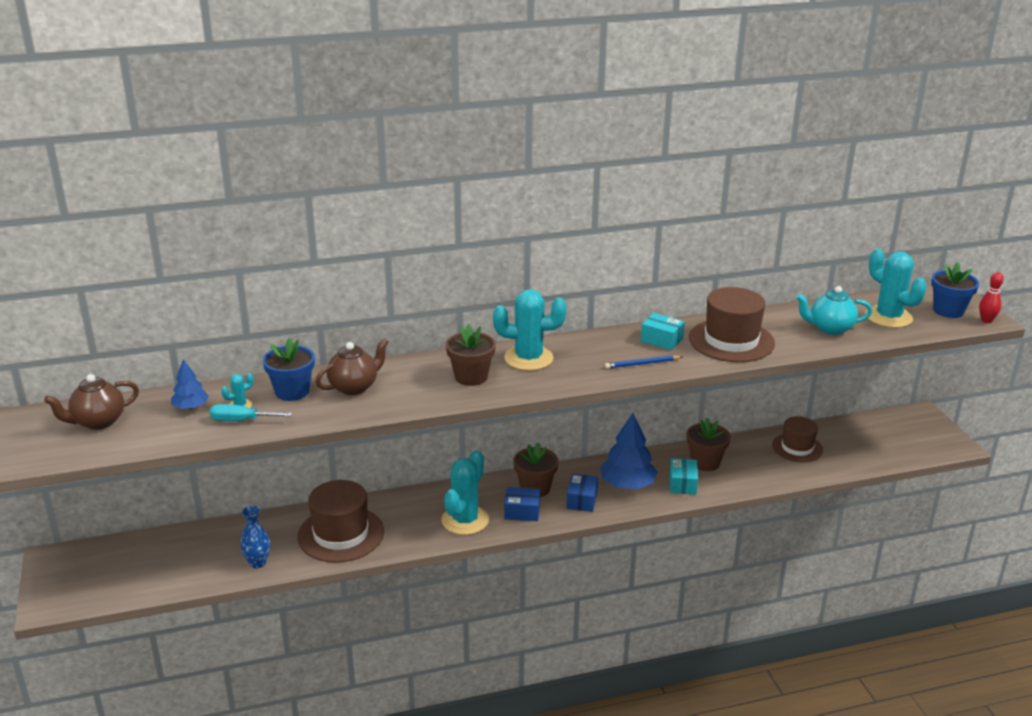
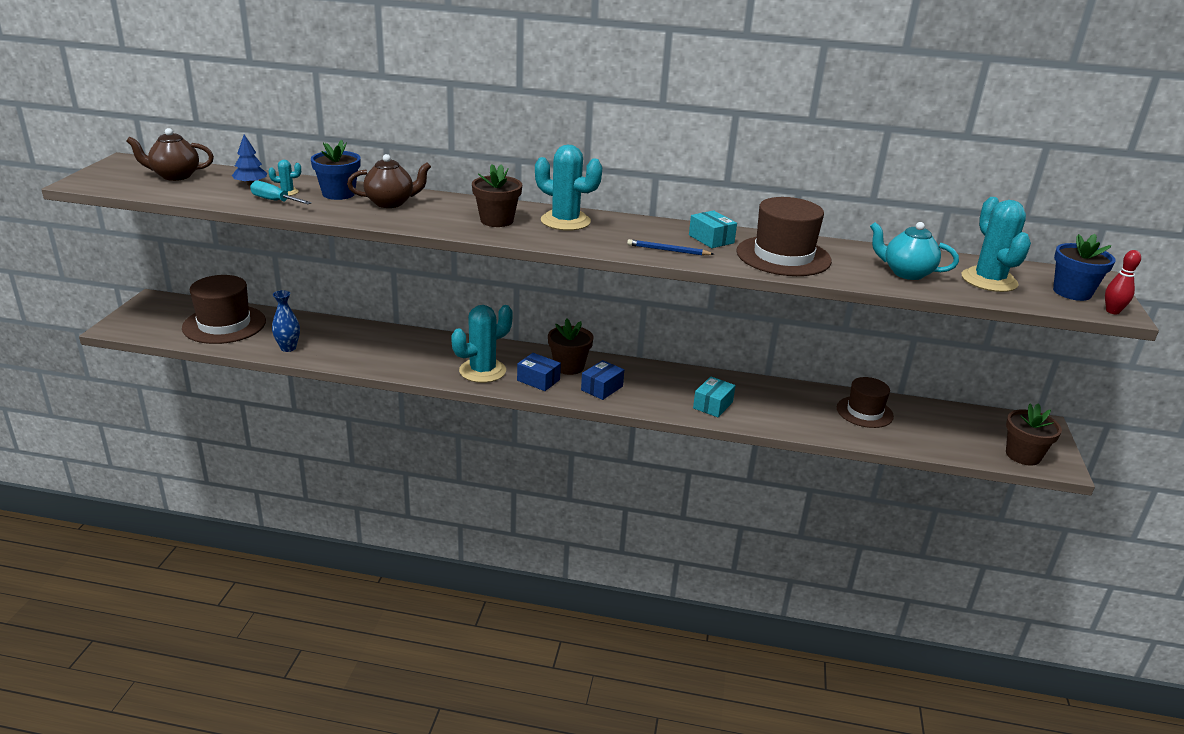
camera: 25 degrees right, 0 degrees up
brown hat [297,480,384,563] -> brown hat moved to [182,275,266,344]
blue tree [600,413,658,489] -> none
brown flower pot [687,417,731,471] -> brown flower pot moved to [1006,403,1062,466]

